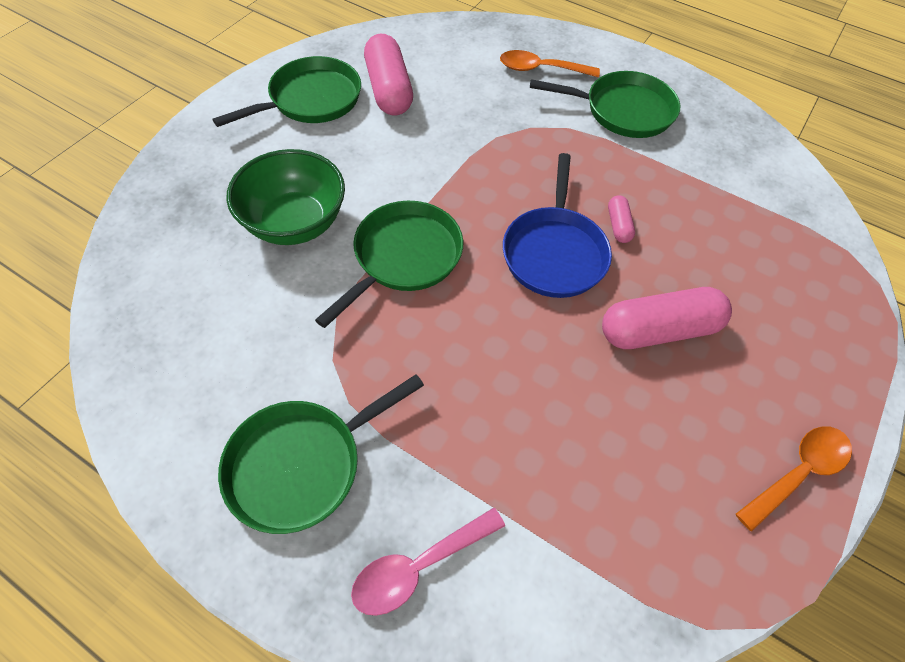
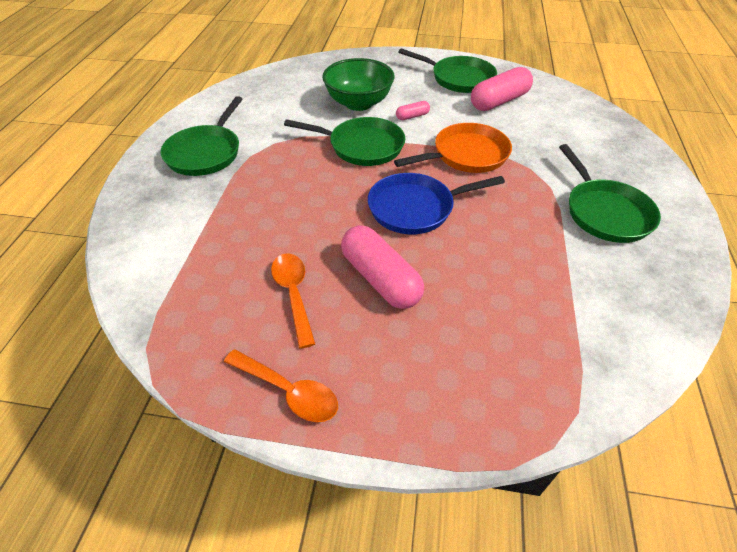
camera: 70 degrees right, 10 degrees down
green pan [218,374,424,534] -> green pan turned 105 degrees counterclockwise [160,96,242,176]
pink spoon [351,508,505,616] -> none
orange spoon [500,50,600,77] -> orange spoon moved to [271,253,315,349]
pink capsule [608,195,635,243] -> pink capsule moved to [396,101,430,120]
none -> orange pan [394,123,512,173]

